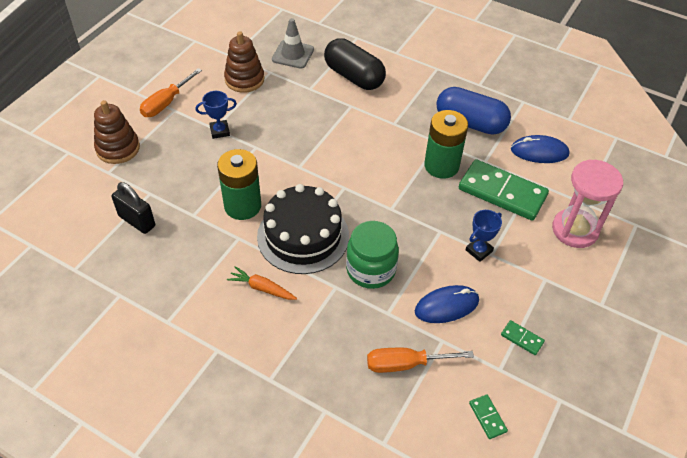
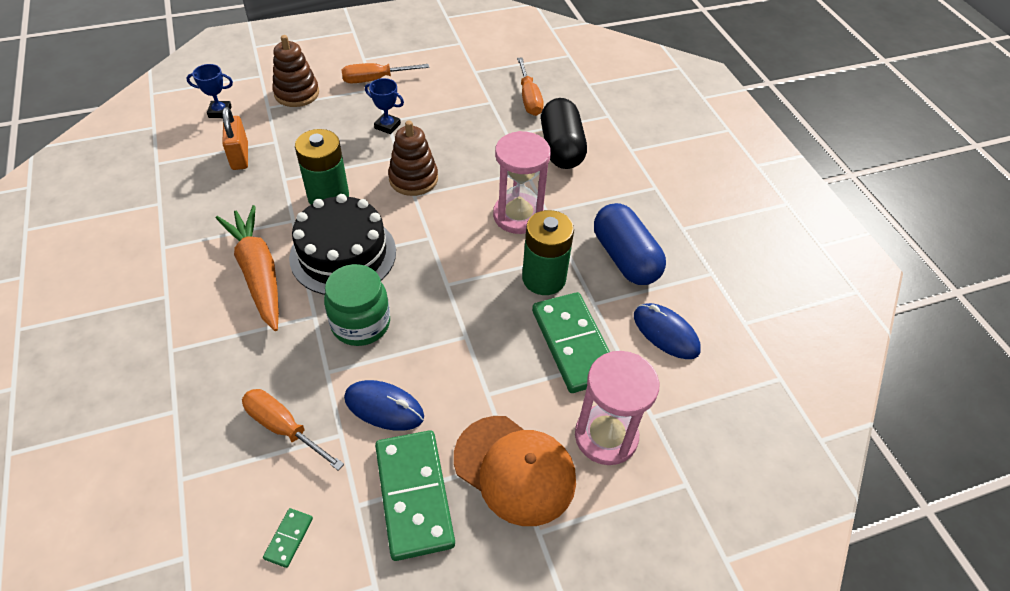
camera: 40 degrees right, 0 degrees up
black padlock [112,182,155,234] -> orange padlock [222,107,248,170]
brown stacking toy [224,31,264,93] -> brown stacking toy moved to [388,121,438,196]
orange carrot [227,266,297,300] -> orange carrot [216,205,279,331], size x2.01
grey traffic cone [272,18,314,69] -> orange screwdriver [517,57,544,116]
blue trophy [466,210,502,262] -> blue trophy moved to [187,64,233,118]
green domino [501,320,545,355] -> green domino [375,430,455,561], size x2.39
none -> orange cap [454,416,576,526]
none -> pink hourglass [493,131,551,234]

